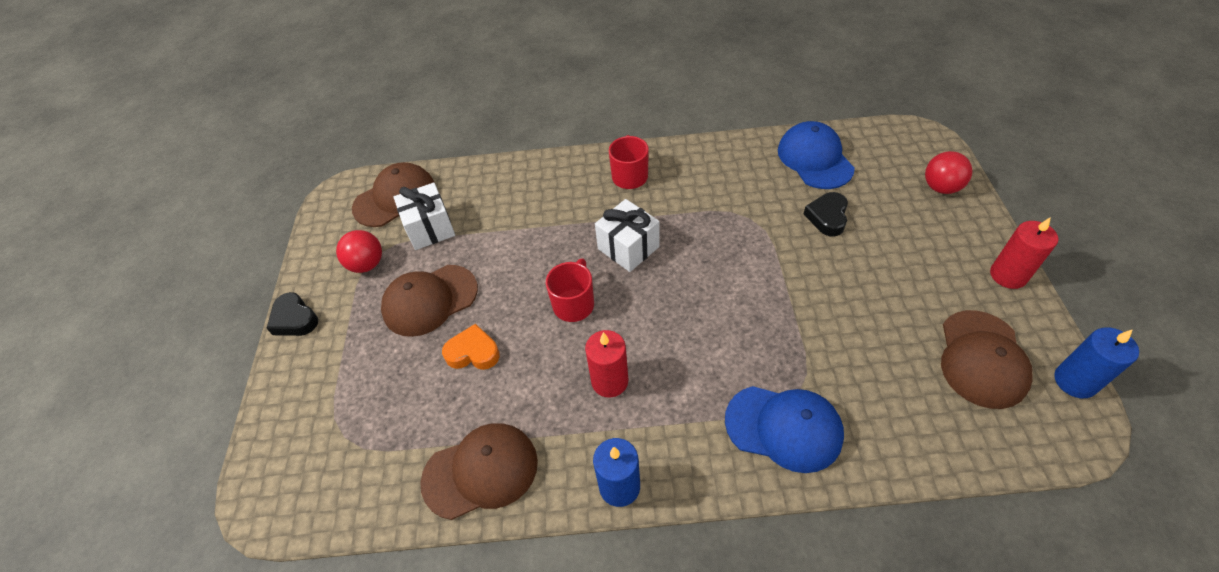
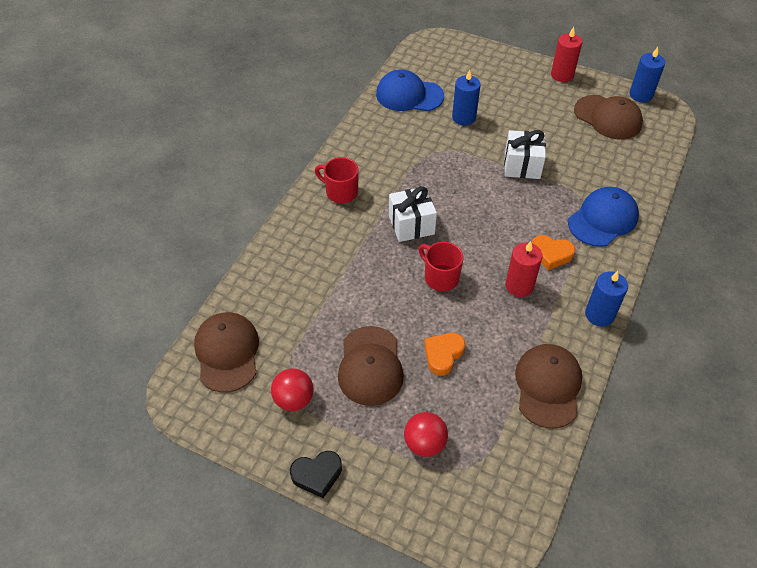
camera: 65 degrees left, 0 degrees up
white gift [393,183,455,250] -> white gift moved to [504,130,546,179]
black heart [804,192,848,236] -> blue candle [452,69,481,125]
red ball [925,151,972,194] -> red ball moved to [404,412,448,457]
none -> orange heart [532,235,575,270]

